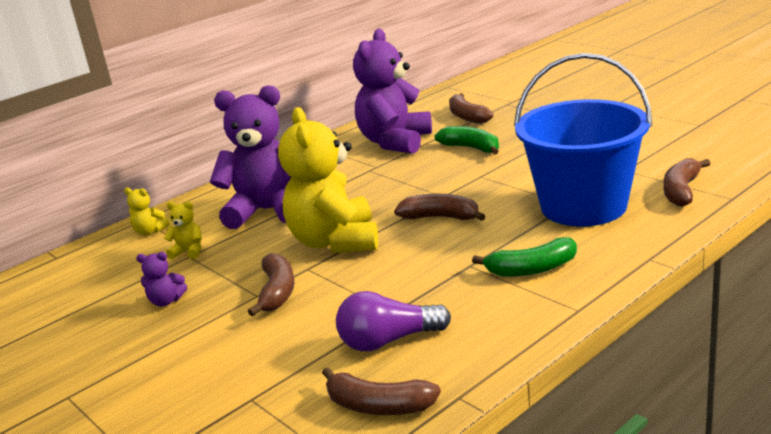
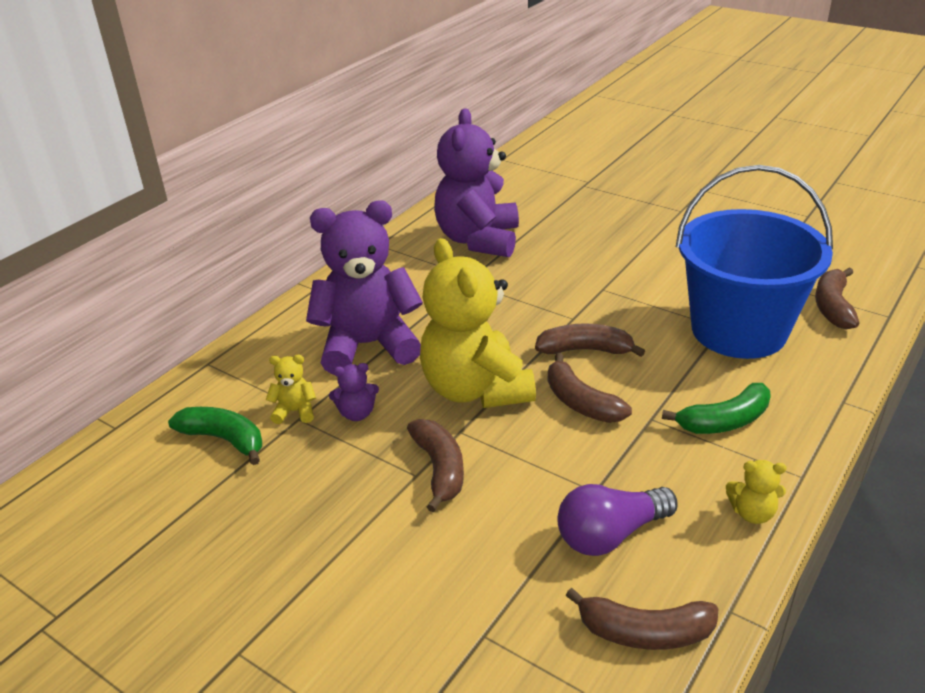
camera: 15 degrees left, 10 degrees up
yellow teddy bear [124,188,170,235] -> yellow teddy bear moved to [726,460,787,524]
purple teddy bear [136,252,187,306] -> purple teddy bear moved to [329,363,379,421]
green banana [435,126,499,155] -> green banana moved to [168,407,262,465]
brown banana [449,93,493,124] -> brown banana moved to [548,353,632,423]

